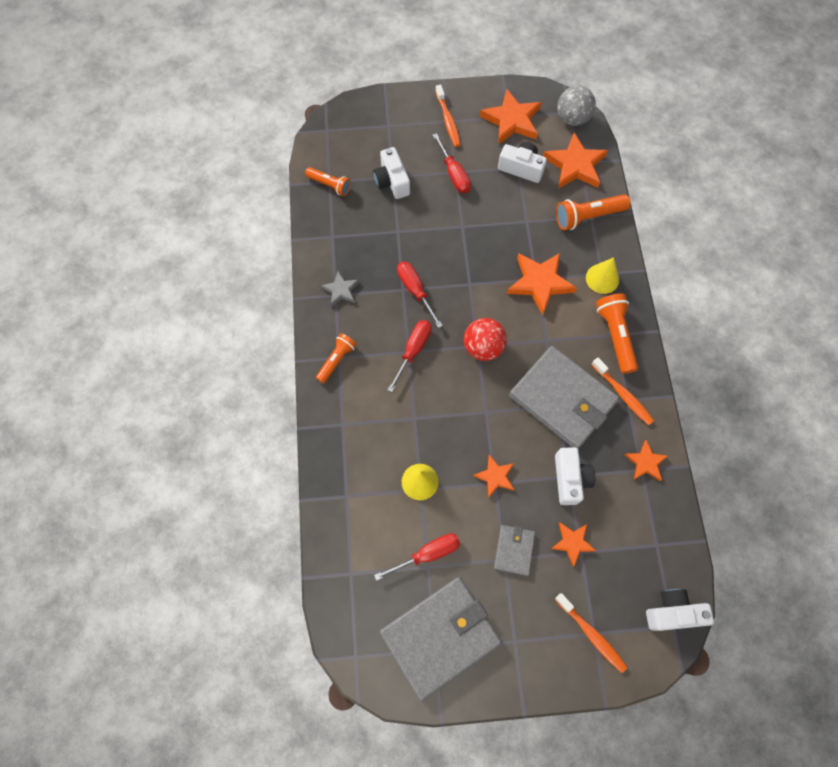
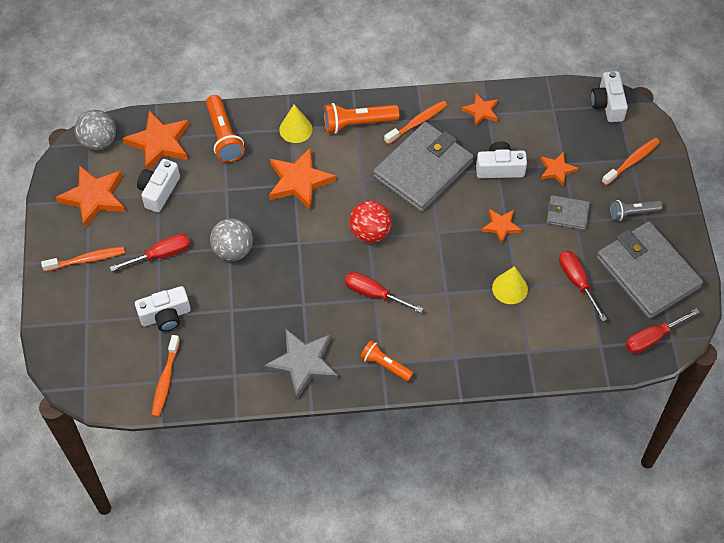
camera: 90 degrees left, 10 degrees down
orange flashlight [305,167,351,196] -> orange toothbrush [152,335,180,417]
grey star [320,271,359,307] -> grey star [264,328,338,399], size x1.77
red screwdriver [397,261,443,328] -> red screwdriver moved to [626,308,700,354]
none -> grey ball [210,218,253,261]
none -> grey flashlight [610,200,663,221]

